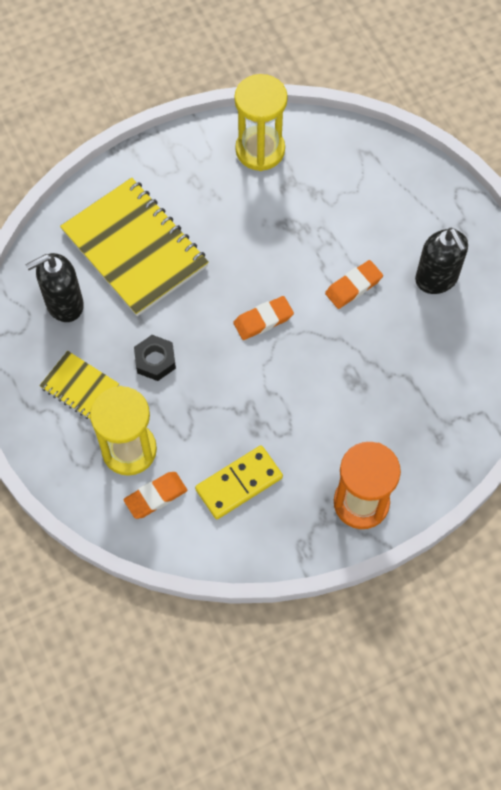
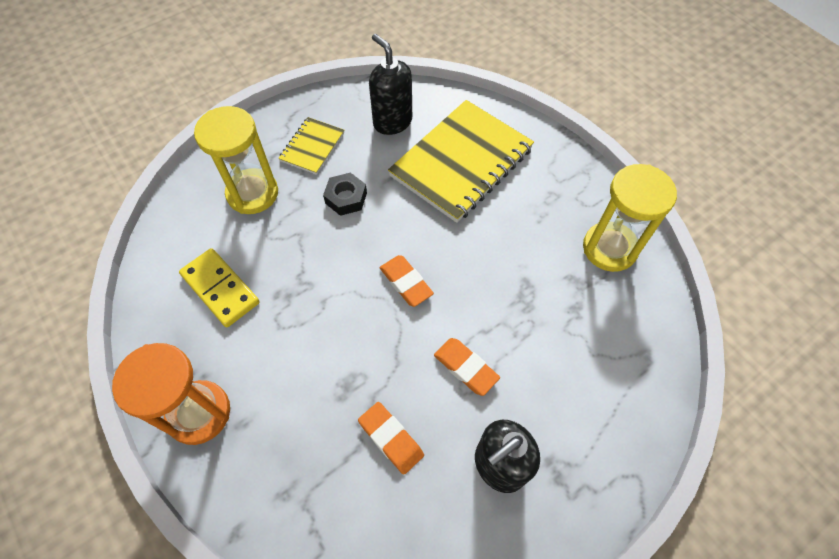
camera: 80 degrees right, 5 degrees down
orange eraser [123,472,187,519] -> orange eraser moved to [358,402,424,475]

